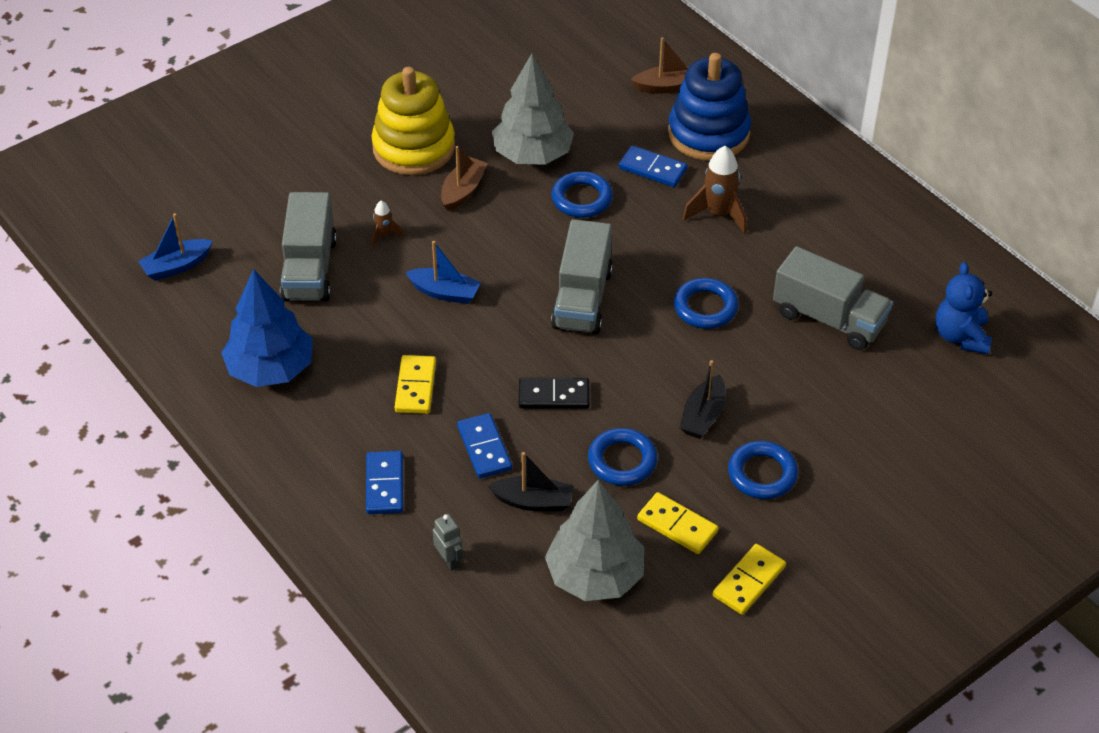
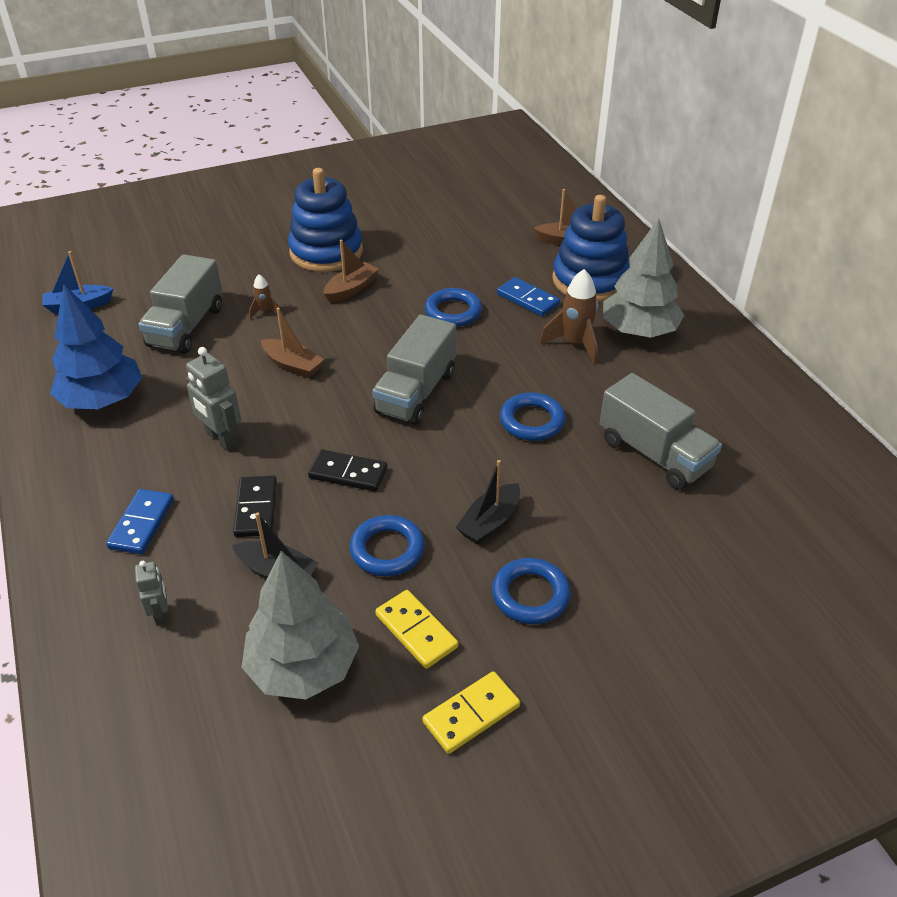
camera: 15 degrees right, 5 degrees down
yellow stacking toy [371,67,455,175] -> blue stacking toy [288,168,363,272]
yellow domino [395,355,436,414] -> grey robot [186,347,241,451]
blue boat [405,241,481,304] -> brown boat [261,308,324,378]
blue domino [457,413,512,478] -> black domino [233,476,277,537]
grey tree [492,54,574,165] -> grey tree moved to [603,218,684,338]
blue teddy bear [935,262,992,354] -> none

